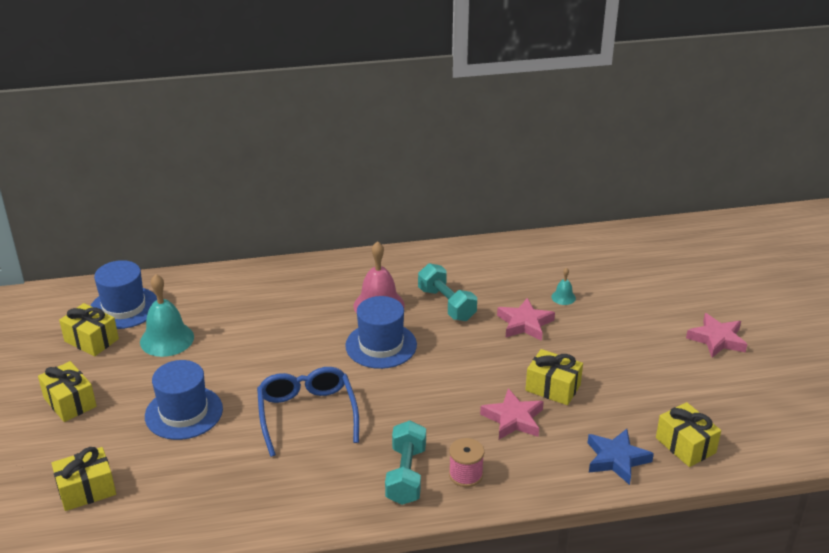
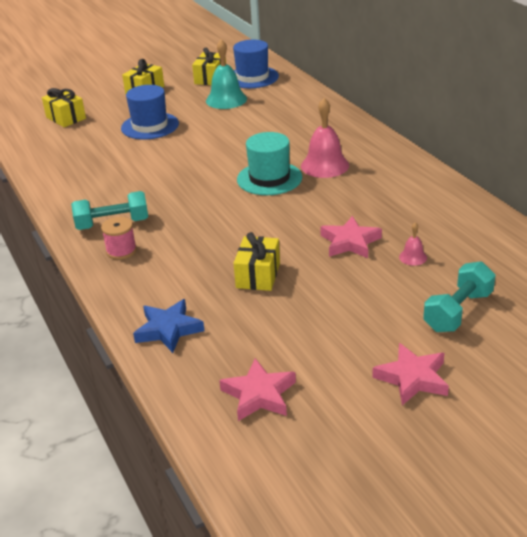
camera: 75 degrees right, 0 degrees up
blue glasses [257,367,359,457] -> none
blue hat [345,296,417,369] -> turquoise hat [237,132,302,195]
turquoise dumbbell [418,263,477,321] -> turquoise dumbbell moved to [423,261,496,332]
pink star [480,388,544,440] -> pink star moved to [219,358,296,421]
turquoise bell [551,268,576,305] -> pink bell [399,222,427,266]
yellow gift [656,402,721,467] -> none

